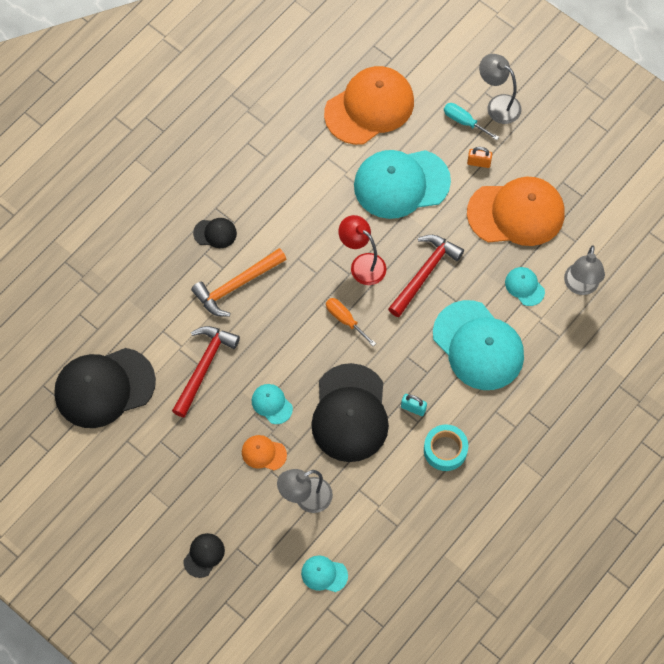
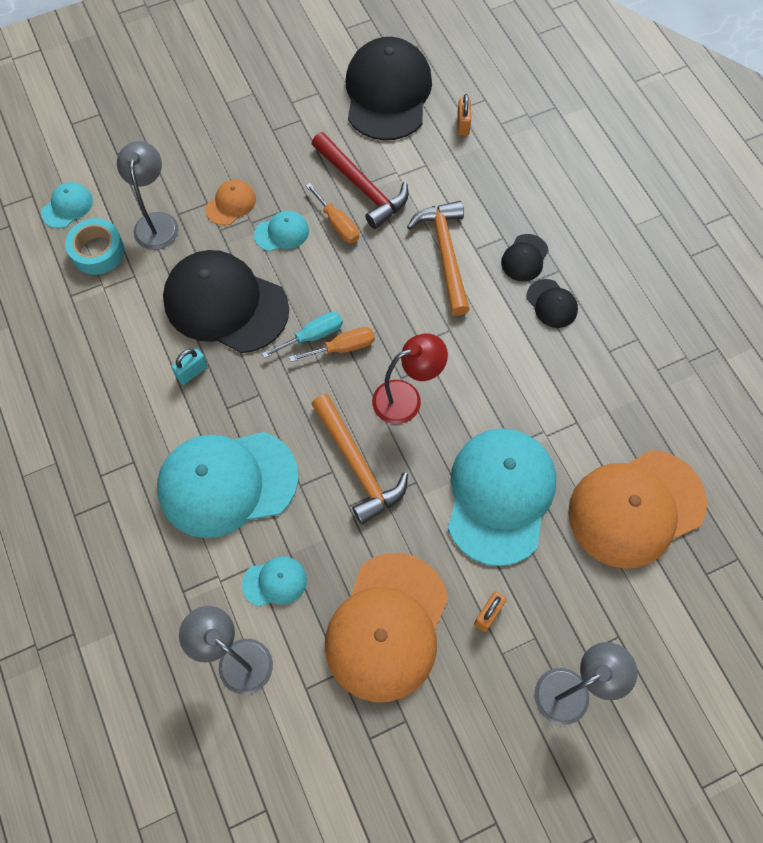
camera: 115 degrees right, 0 degrees up
black cap [183,533,225,578] -> black cap moved to [527,279,578,328]
orange cap [324,66,414,145] -> orange cap turned 75 degrees clockwise [568,450,707,569]
red hammer [388,235,464,317] -> orange hammer [312,394,408,525]
turquoise tape [424,424,468,471] -> turquoise tape moved to [65,218,125,275]
turquoise screwdriver [444,103,499,140] -> turquoise screwdriver moved to [262,312,343,358]
none -> orange screwdriver [305,183,359,243]
none -> orange padlock [457,94,471,136]

